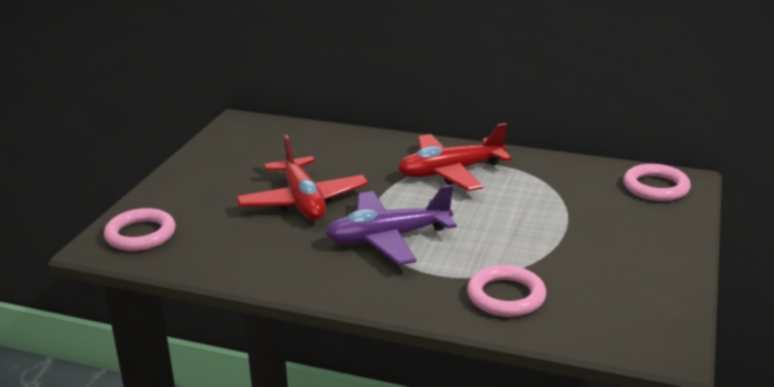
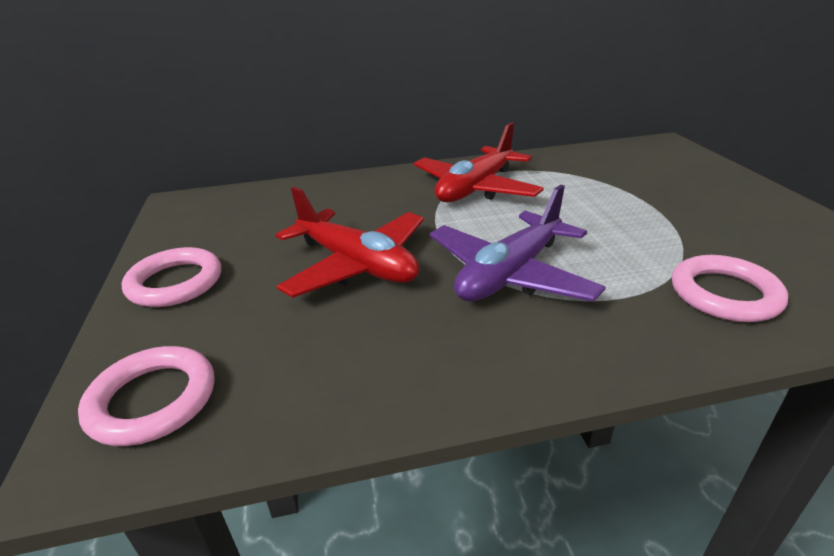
camera: 30 degrees left, 5 degrees up
pink ring [624,164,691,201] -> pink ring moved to [122,247,221,307]

